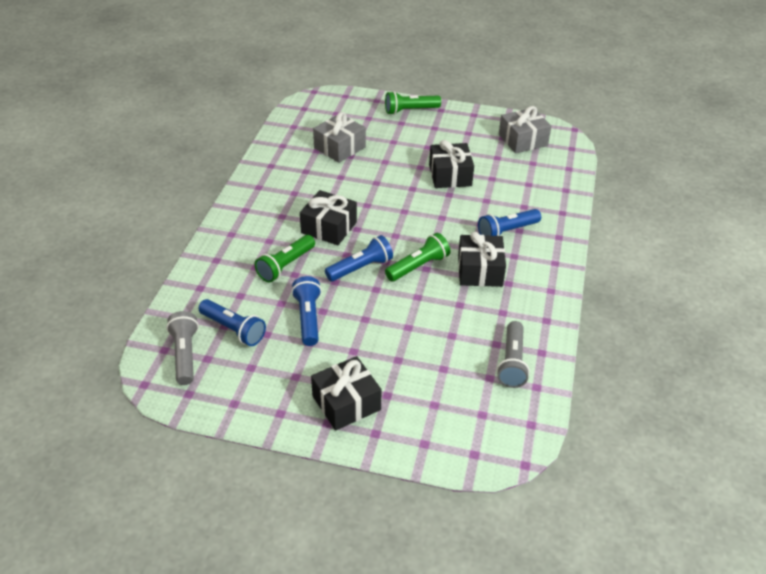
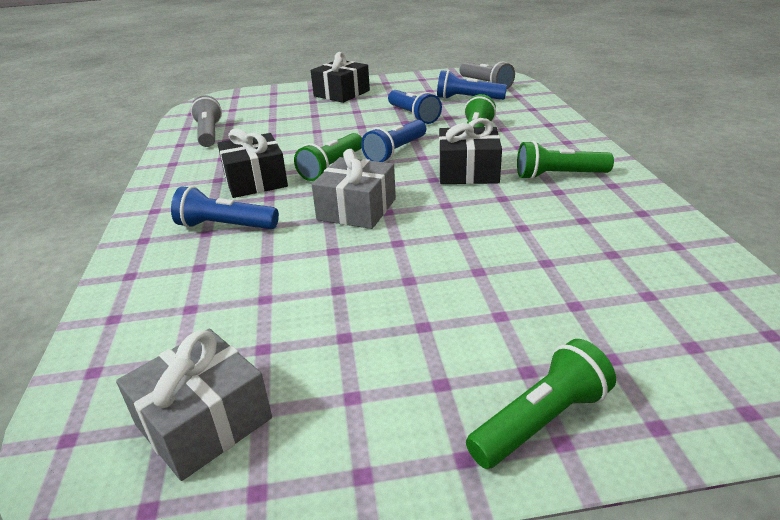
camera: 160 degrees right, 10 degrees down
grey gift [313,112,366,163] -> grey gift moved to [312,149,396,229]
black gift [429,140,474,188] -> none
blue flashlight [478,209,541,236] -> blue flashlight turned 120 degrees counterclockwise [171,186,279,229]
none -> green flashlight [517,141,614,180]

